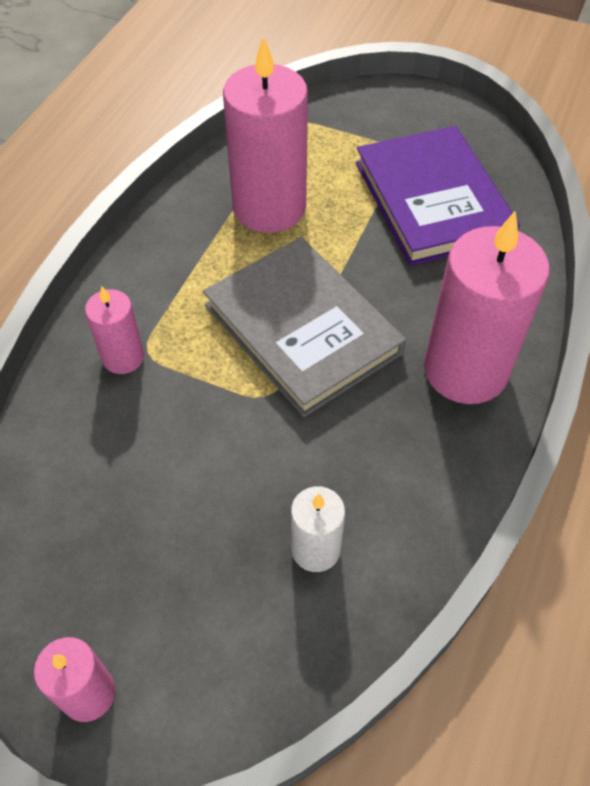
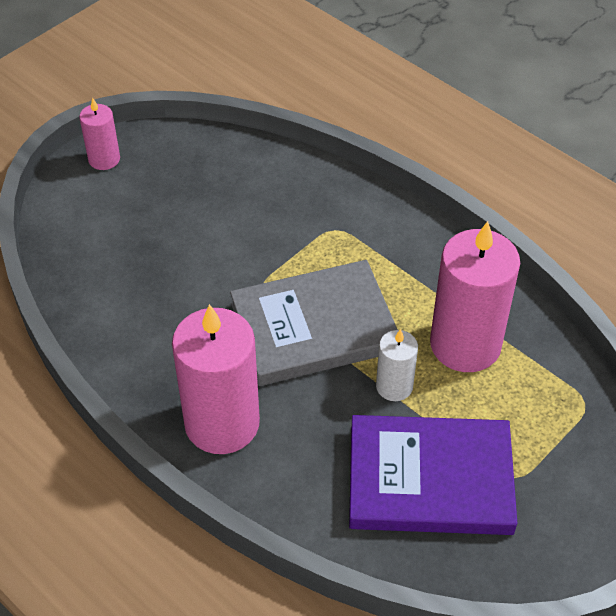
camera: 110 degrees right, 5 degrees down
pink candle [85,286,144,374] -> none
white candle [291,486,345,572] -> white candle moved to [376,329,418,401]

